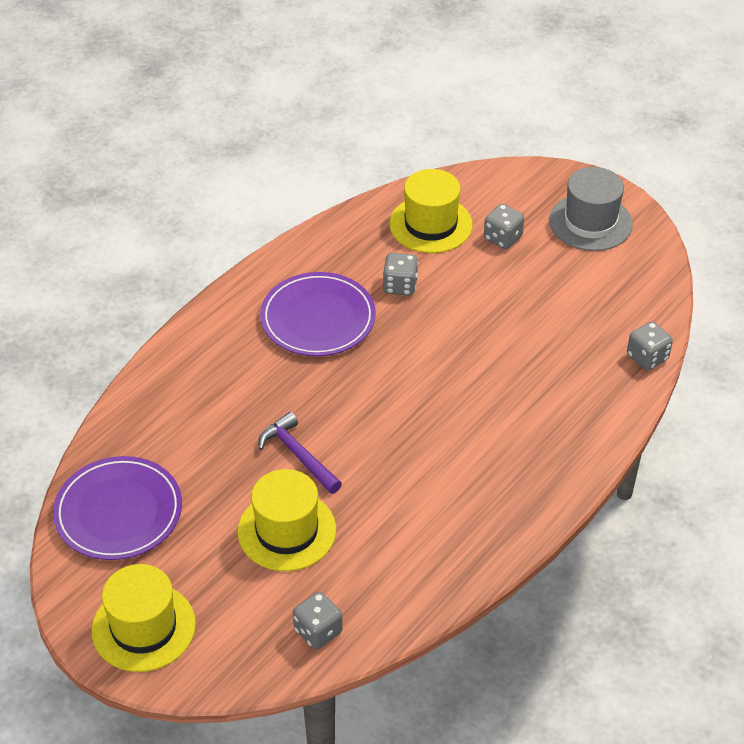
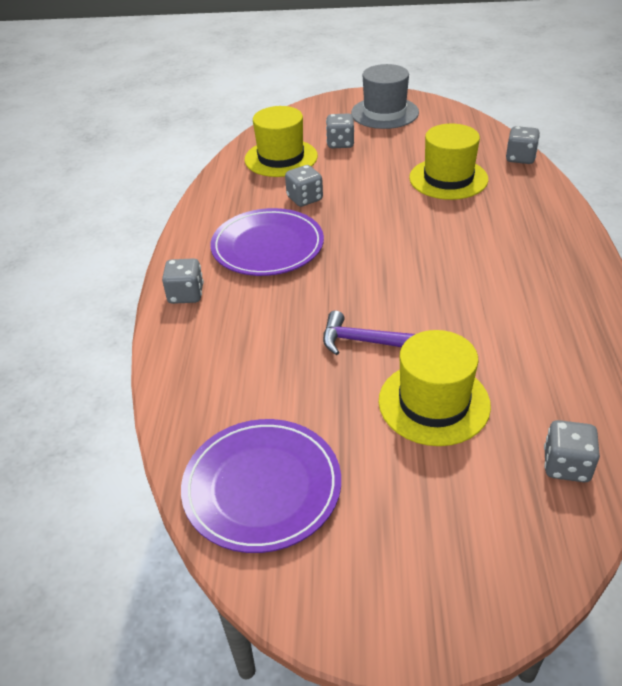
camera: 35 degrees left, 5 degrees down
yellow hat [92,564,196,672] -> yellow hat moved to [409,123,488,200]
none -> grey dice [162,258,204,304]

